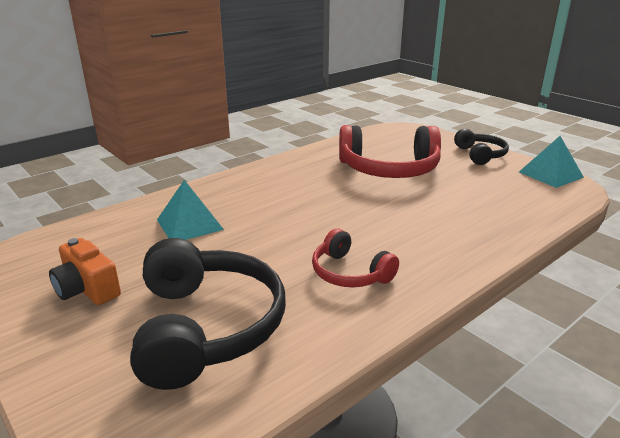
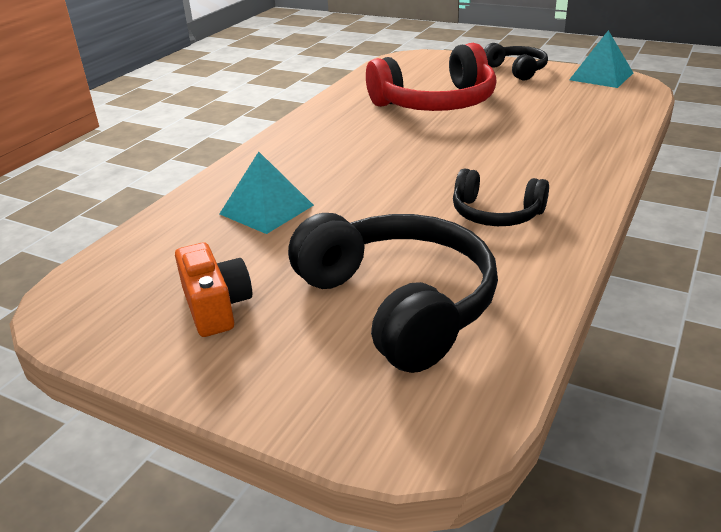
camera: 20 degrees left, 5 degrees up
orange camera [49,238,121,305] -> orange camera turned 135 degrees counterclockwise [175,243,252,337]
red headphones [312,229,399,287] -> black headphones [453,169,549,226]

